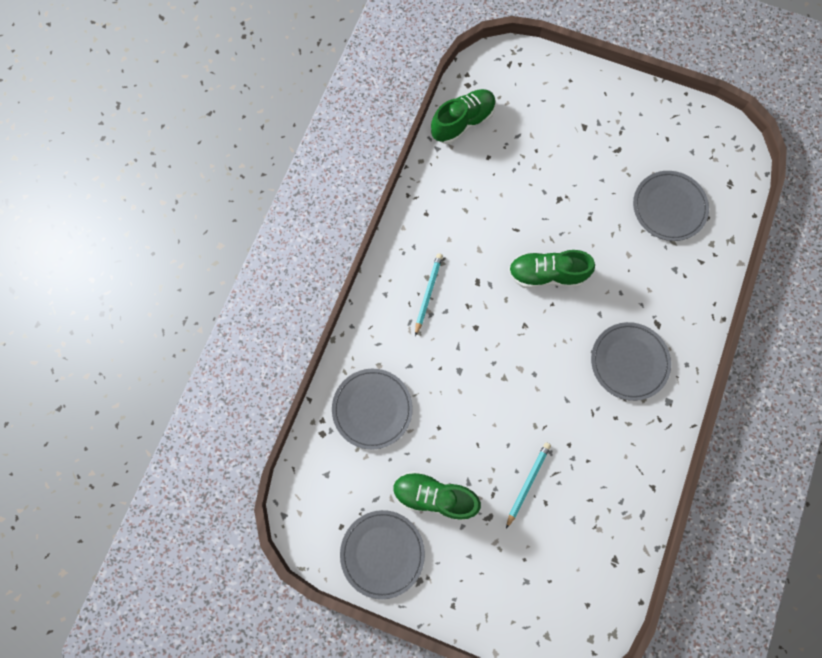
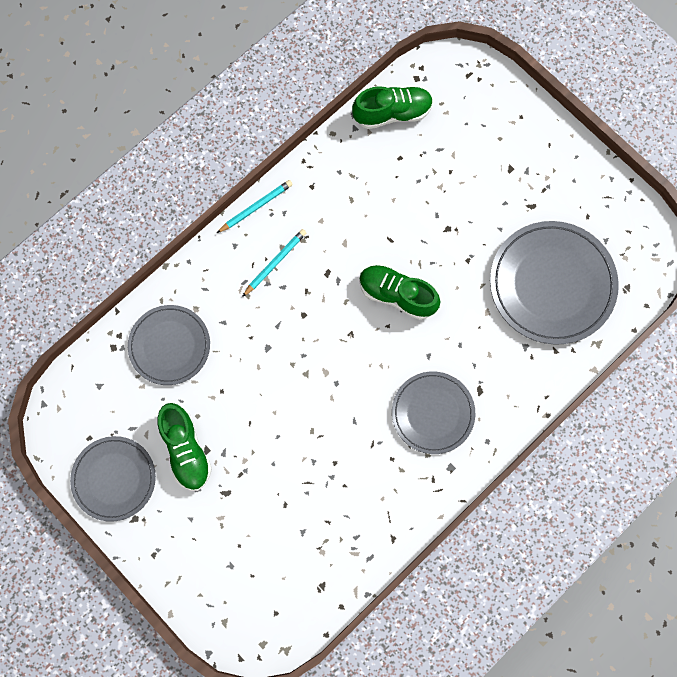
camera: 25 degrees right, 0 degrees up
green shoe [393,471,481,521] -> green shoe turned 150 degrees counterclockwise [157,403,212,491]
turquoise pencil [506,442,551,529] -> turquoise pencil moved to [217,180,293,233]
grey plate [633,171,709,241] -> grey plate [490,221,619,345], size x1.57

